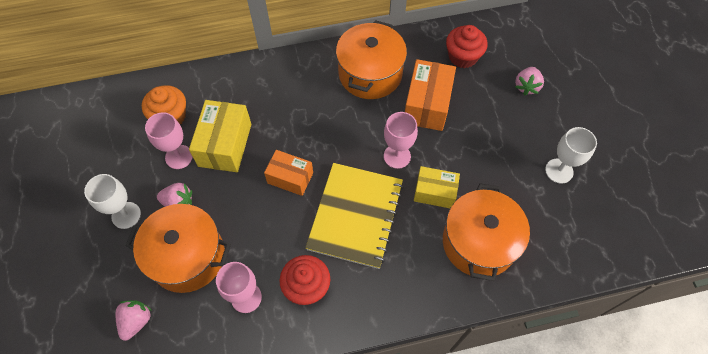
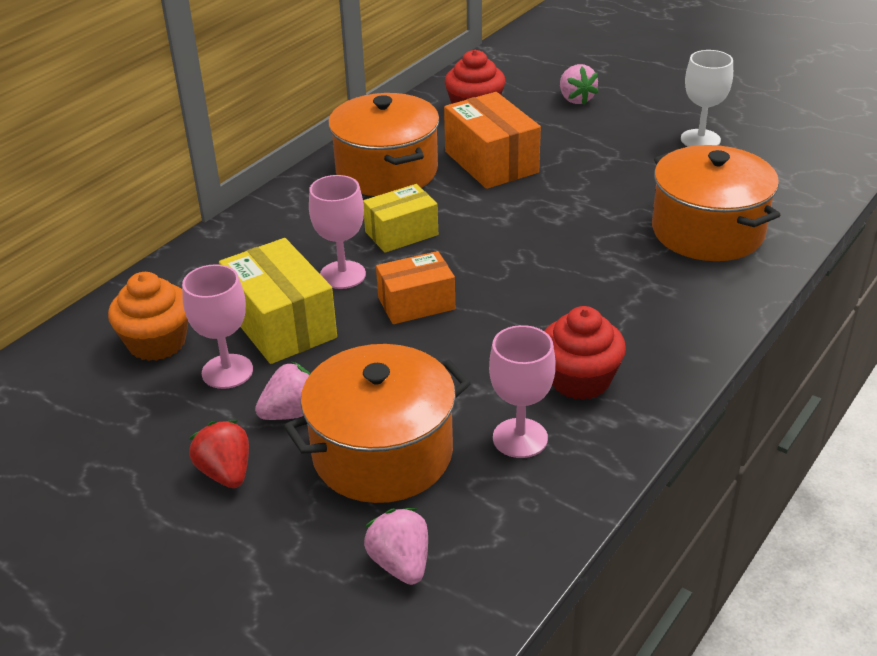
camera: 40 degrees left, 25 degrees down
white goblet [84,174,141,229] -> red strawberry [189,420,249,488]
yellow notebook [305,163,404,269] -> none
pink goblet [384,112,418,169] -> pink goblet moved to [309,175,366,289]
yellow box [414,166,460,208] -> yellow box moved to [363,184,438,253]

